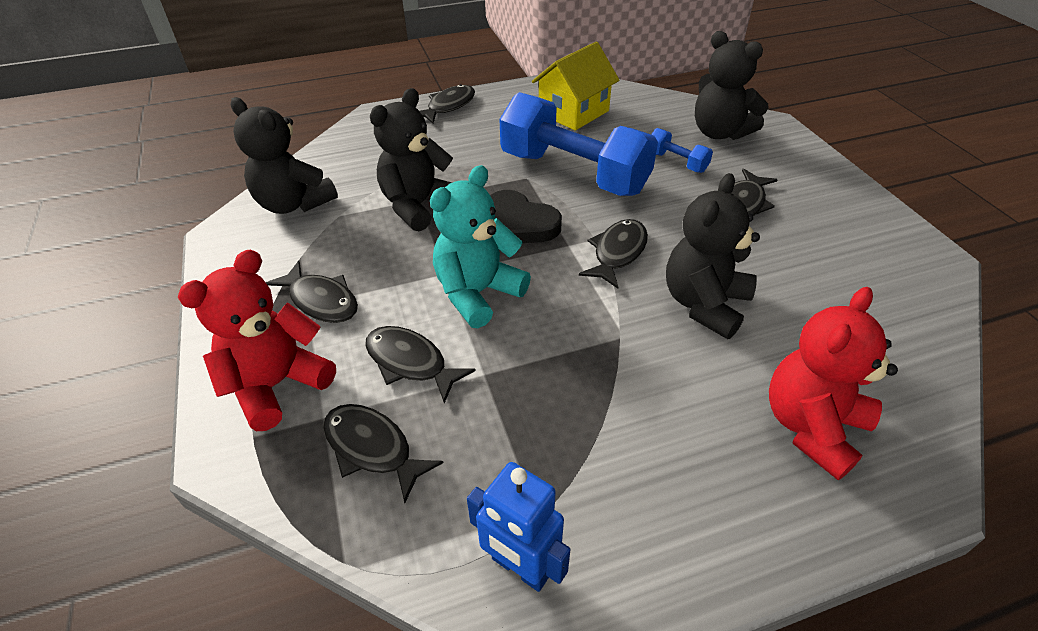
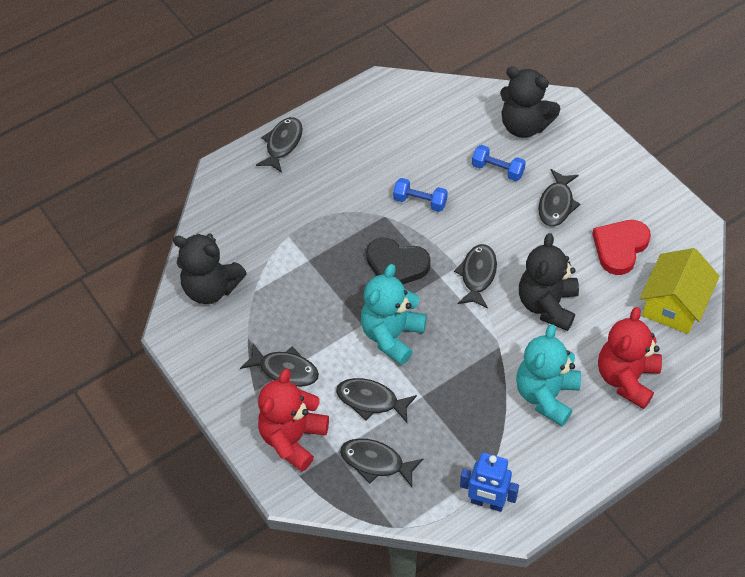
camera: 15 degrees left, 10 degrees up
black teddy bear [370,88,453,231] -> none
blue dumbbell [499,92,658,196] -> blue dumbbell [393,178,448,212], size x0.42
yellow house [532,42,619,131] -> yellow house moved to [640,248,719,334]
none -> turquoise teddy bear [516,324,581,426]
none -> red heart [592,220,651,275]

